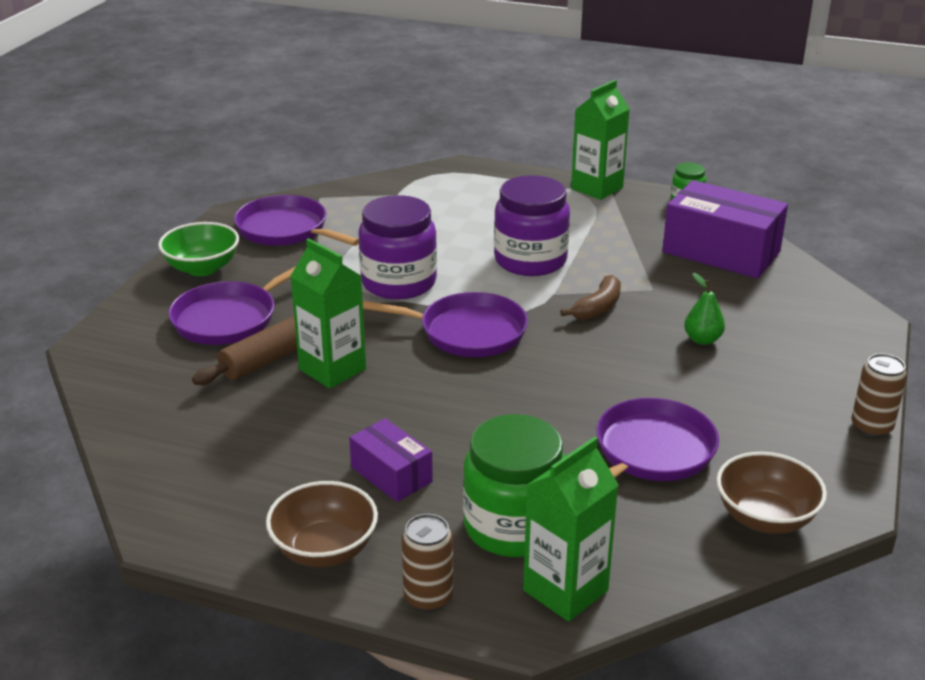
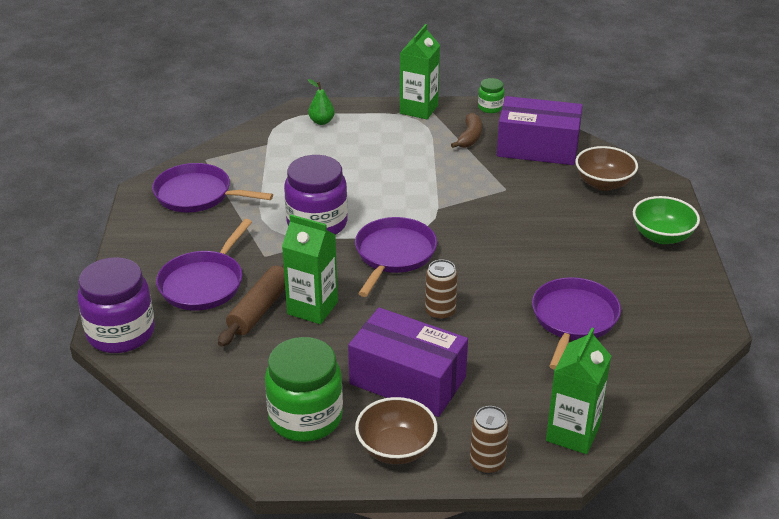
camera: 20 degrees left, 5 degrees up
green bowl [158,222,239,276] -> green bowl moved to [633,196,700,244]
purple box [349,418,433,502] -> purple box [348,308,468,417], size x1.82
purple pan [363,292,528,357] -> purple pan turned 60 degrees counterclockwise [355,217,437,297]
green jar [463,414,565,557] -> green jar moved to [265,337,343,442]
purple jar [494,175,570,276] -> purple jar moved to [78,257,155,353]
brown banana [560,275,621,320] -> brown banana moved to [451,113,482,148]
green pear [684,273,725,345] -> green pear moved to [308,79,335,125]
brown bowl [716,452,827,534] -> brown bowl moved to [575,146,638,191]
brown can [852,353,907,437] -> brown can moved to [425,259,458,320]

